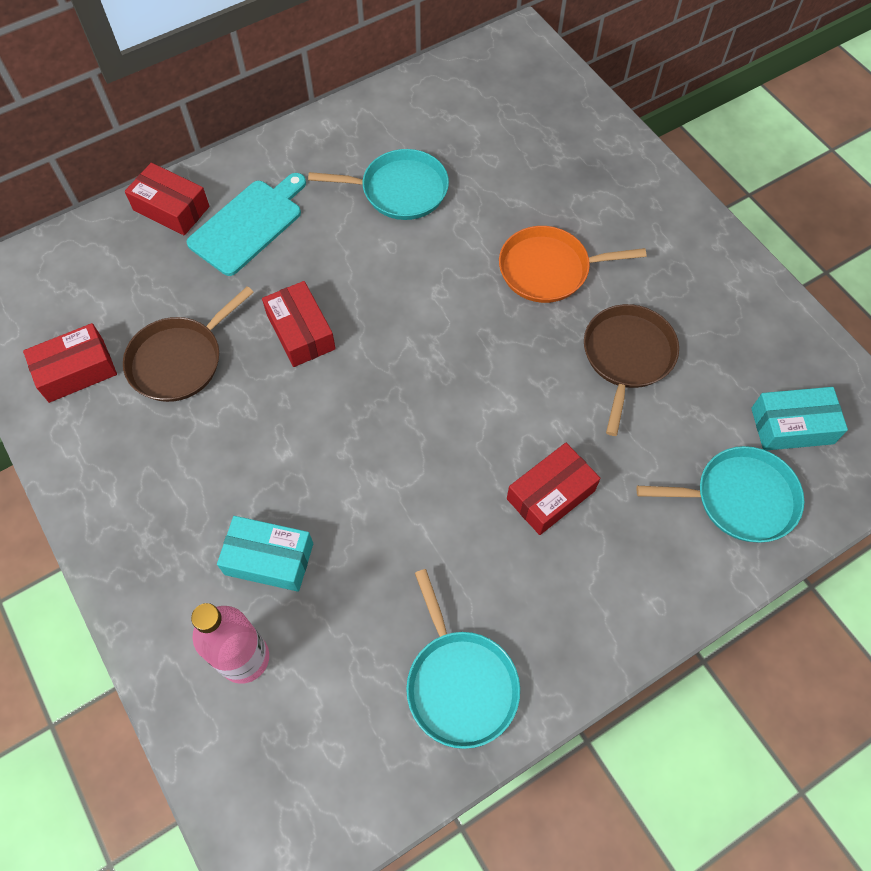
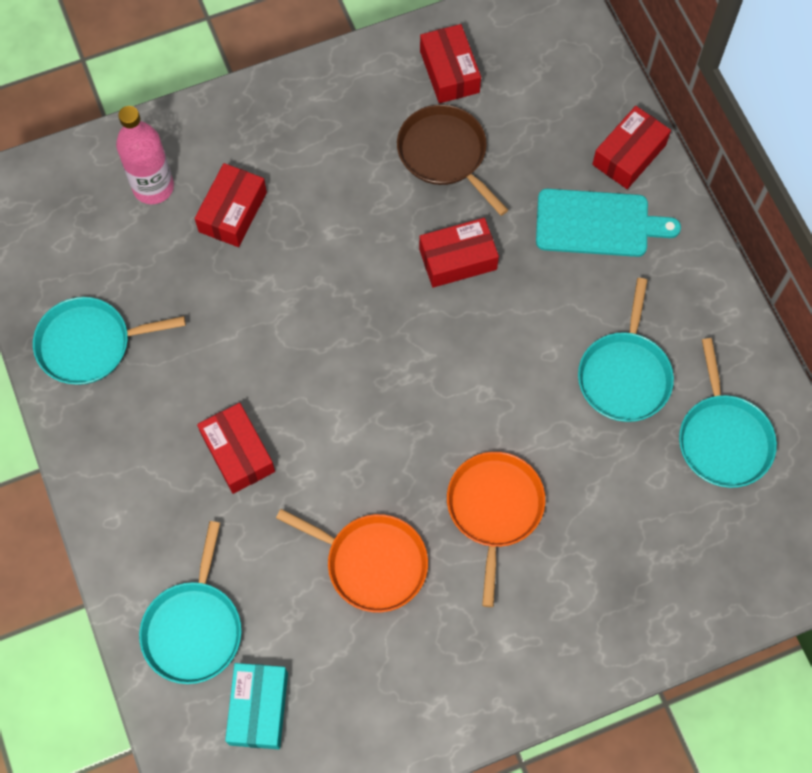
camera: 100 degrees right, 5 degrees up
turquoise cutting board [187,173,306,276] -> turquoise cutting board turned 45 degrees counterclockwise [536,189,681,257]
turquoise box [217,516,313,592] -> red box [195,163,267,247]
brown pan [584,304,679,436] -> orange pan [276,509,428,613]
none -> turquoise pan [679,338,777,488]

